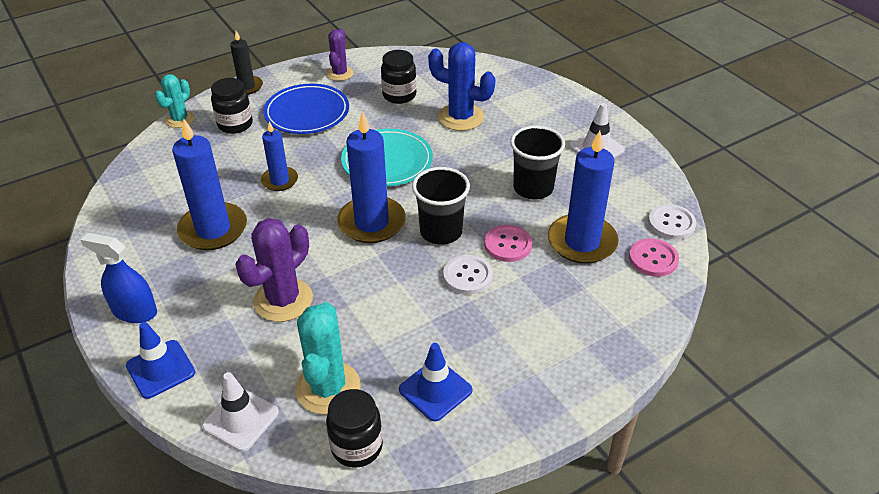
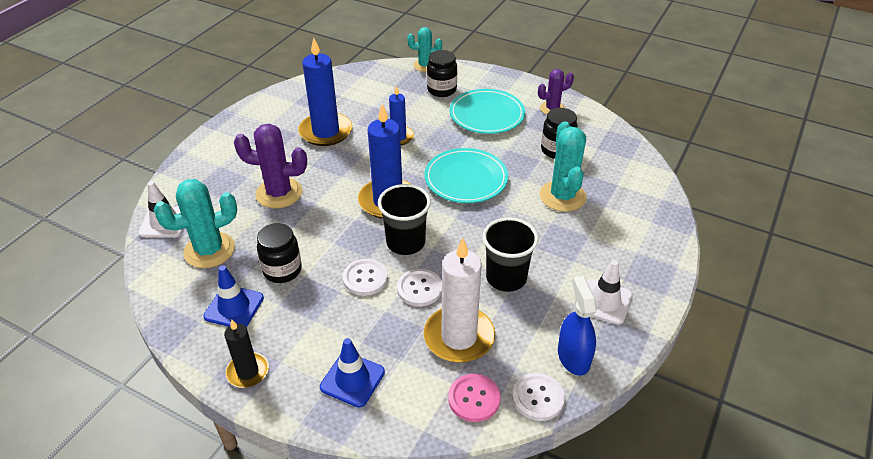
camera: 60 degrees right, 0 degrees up
blue spray bottle [81,233,157,323] -> blue spray bottle moved to [558,276,597,376]
blue traffic cone [126,322,195,399] -> blue traffic cone moved to [320,338,385,408]
black candle [230,31,263,95] -> black candle moved to [224,319,269,388]
blue plate [263,84,349,134] -> turquoise plate [449,89,525,134]
black jar [326,389,383,468] -> black jar moved to [257,223,302,283]
blue cactus [428,42,495,131] -> turquoise cactus [540,121,587,212]
pink button [484,225,532,262] -> white button [397,269,442,306]
blue candle [548,130,619,264] -> white candle [424,238,495,363]

